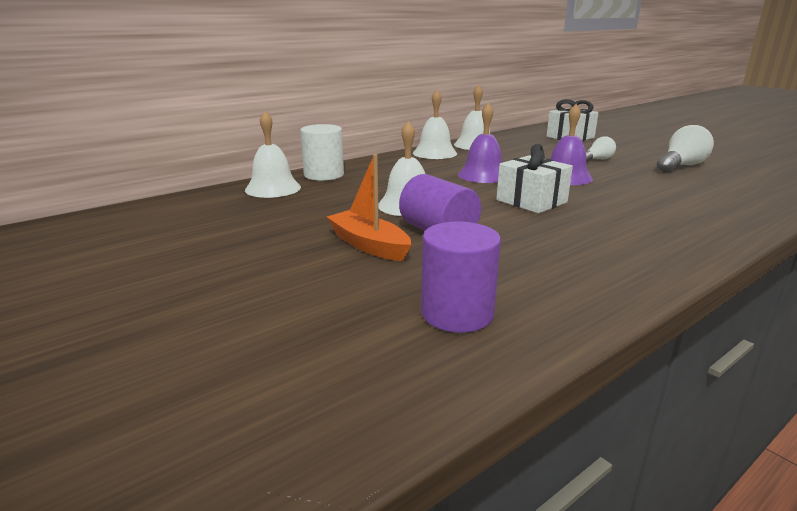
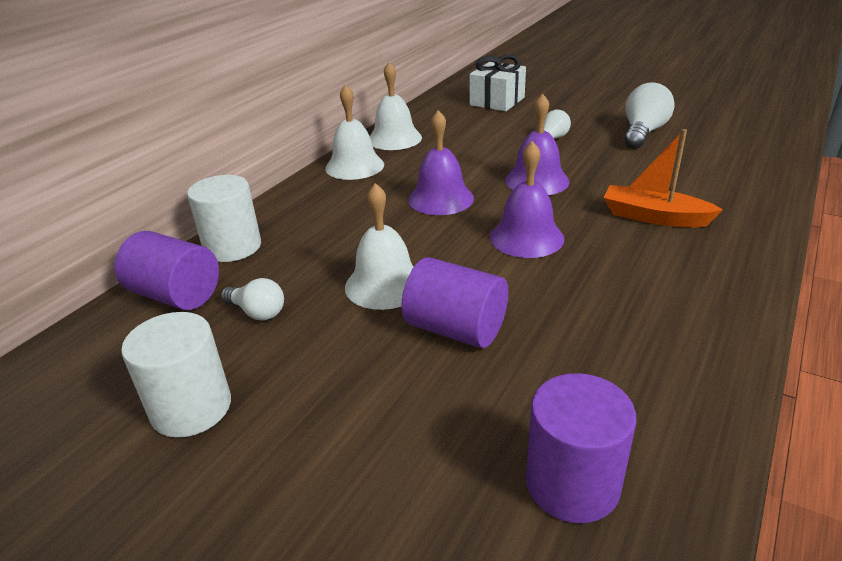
camera: 20 degrees left, 10 degrees up
white bell [245,111,301,198] -> purple cylinder [114,231,219,310]
orange boat [327,154,411,261] -> orange boat moved to [603,129,723,227]
white gift [496,144,573,213] -> purple bell [490,141,565,258]
none -> white cylinder [121,312,231,438]
none -> white light bulb [221,278,284,320]

